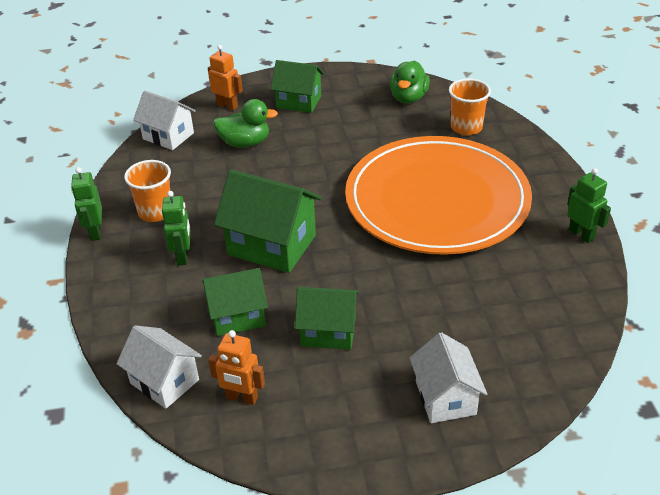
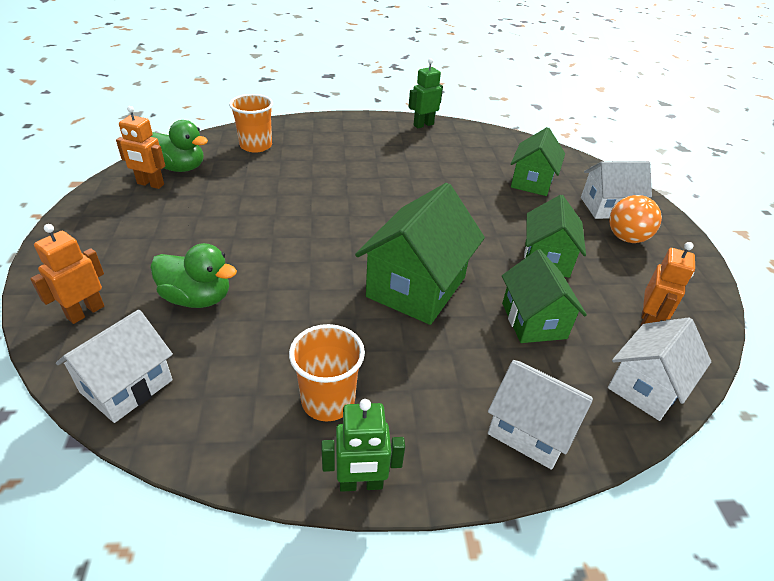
camera: 90 degrees left, 0 degrees up
green robot [162,191,191,266] -> none
green duck [213,99,278,148] -> green duck turned 105 degrees clockwise [150,243,237,308]
green house [271,60,324,113] -> green house moved to [511,127,565,196]
orange plate [345,136,532,255] -> none
none -> orange robot [116,106,165,189]
none -> white house [488,360,593,470]
none -> orange ball [609,195,662,243]

